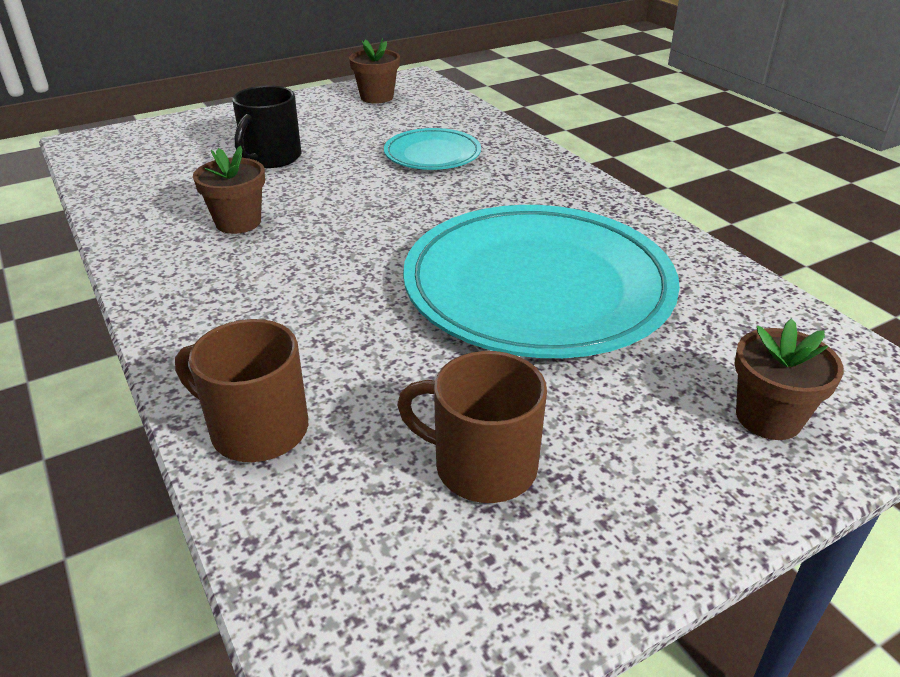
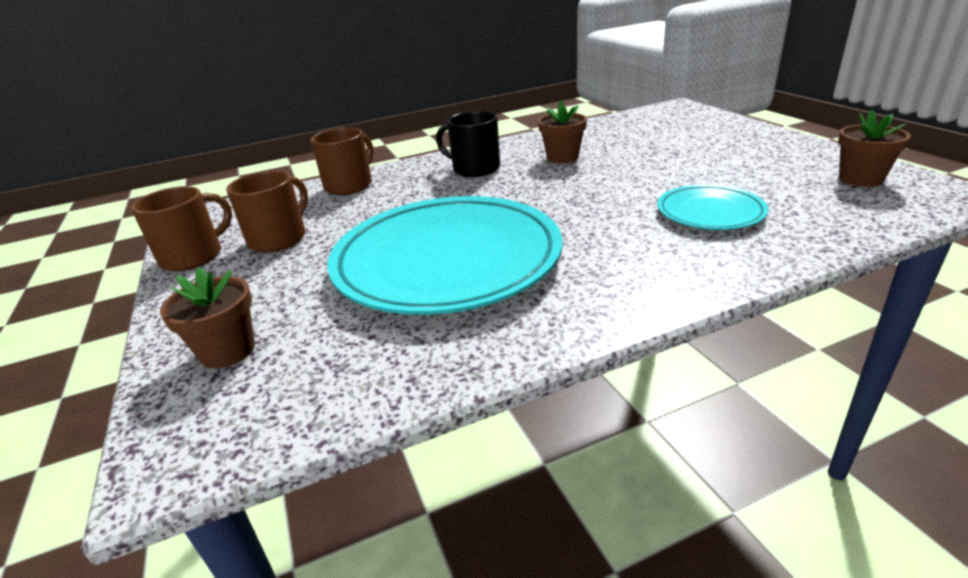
camera: 100 degrees right, 5 degrees down
black mug [232,85,301,168] -> black mug moved to [436,111,500,177]
none -> brown mug [131,186,232,271]

